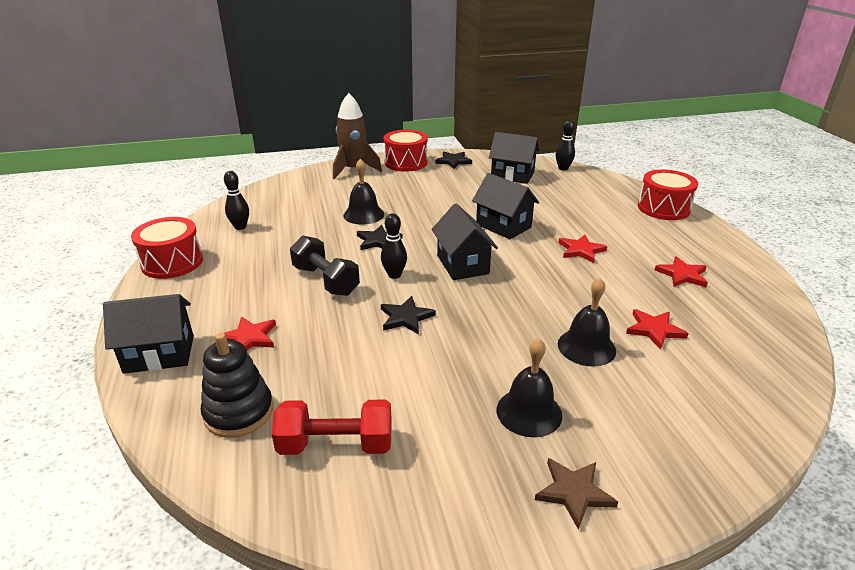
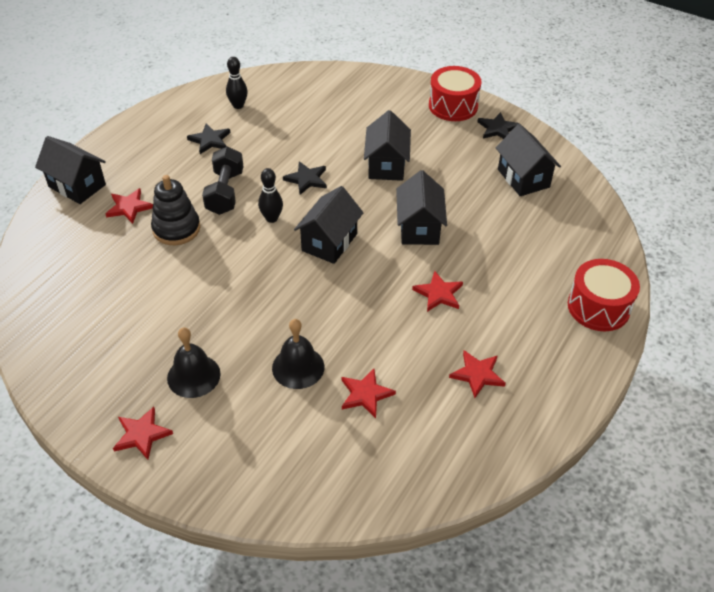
camera: 45 degrees right, 15 degrees up
red drum [131,217,203,279] -> none
black stacking toy [201,333,273,438] -> black stacking toy moved to [151,175,200,245]
red dumbbell [272,400,392,455] -> none
brown rocket [333,93,382,179] -> none
black bell [343,159,384,225] -> none
black star [381,296,436,334] -> black star moved to [187,124,230,154]
brown star [535,458,618,530] -> red star [113,407,173,460]
black bowling pin [556,120,575,171] -> none
none -> black house [364,110,411,181]

